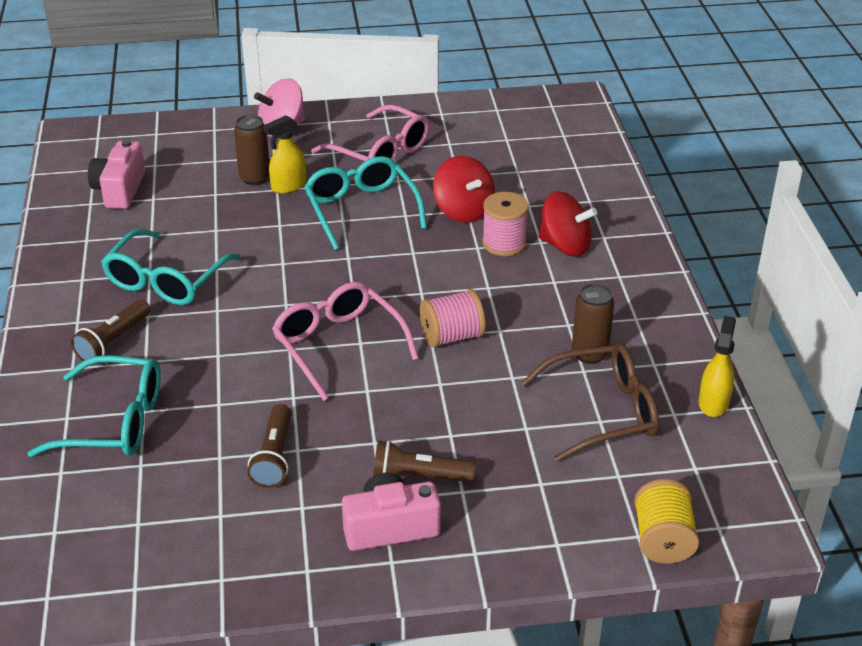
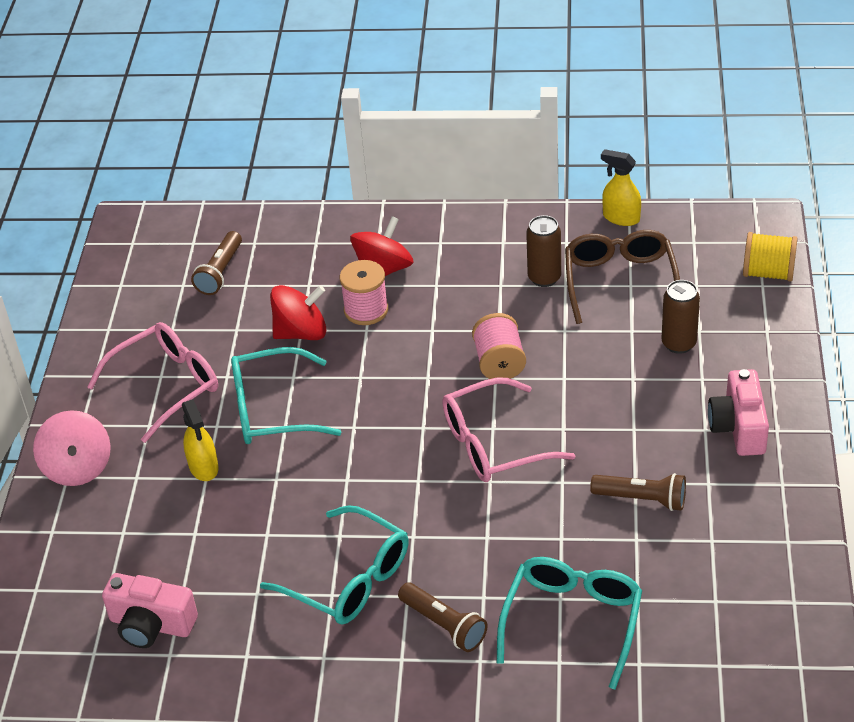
camera: 75 degrees left, 5 degrees up
brown can [234,115,270,186] -> brown can moved to [662,280,700,354]
brown flashlight [373,440,475,482] -> brown flashlight moved to [191,231,242,295]

